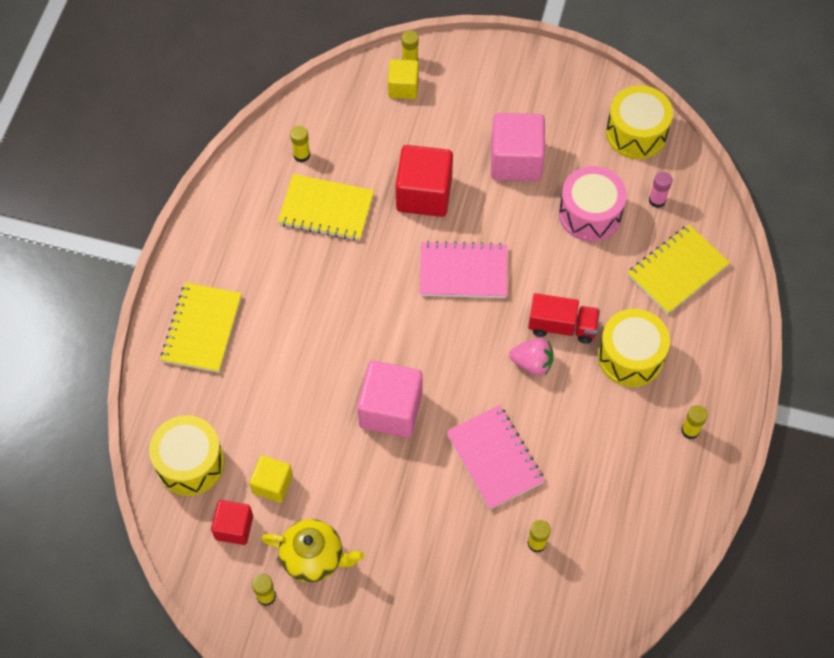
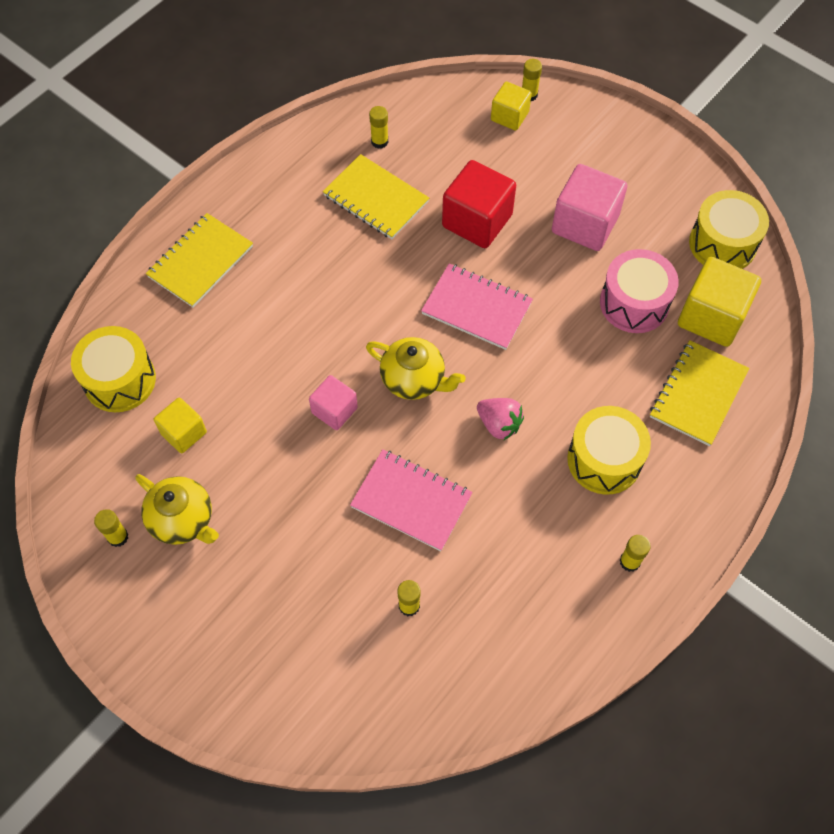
camera: 25 degrees right, 0 degrees up
red cube [211,500,253,545] -> none
pink cube [357,361,423,438] -> pink cube [309,375,358,430], size x0.59
pink notebook [446,405,544,509] -> pink notebook turned 60 degrees counterclockwise [350,449,473,551]
red truck [528,293,600,344] -> none
yellow notebook [628,224,730,314] -> yellow notebook turned 45 degrees counterclockwise [650,340,750,446]
pink glue stick [649,171,672,208] -> yellow cube [678,257,761,347]
none -> yellow teapot [366,337,466,400]

